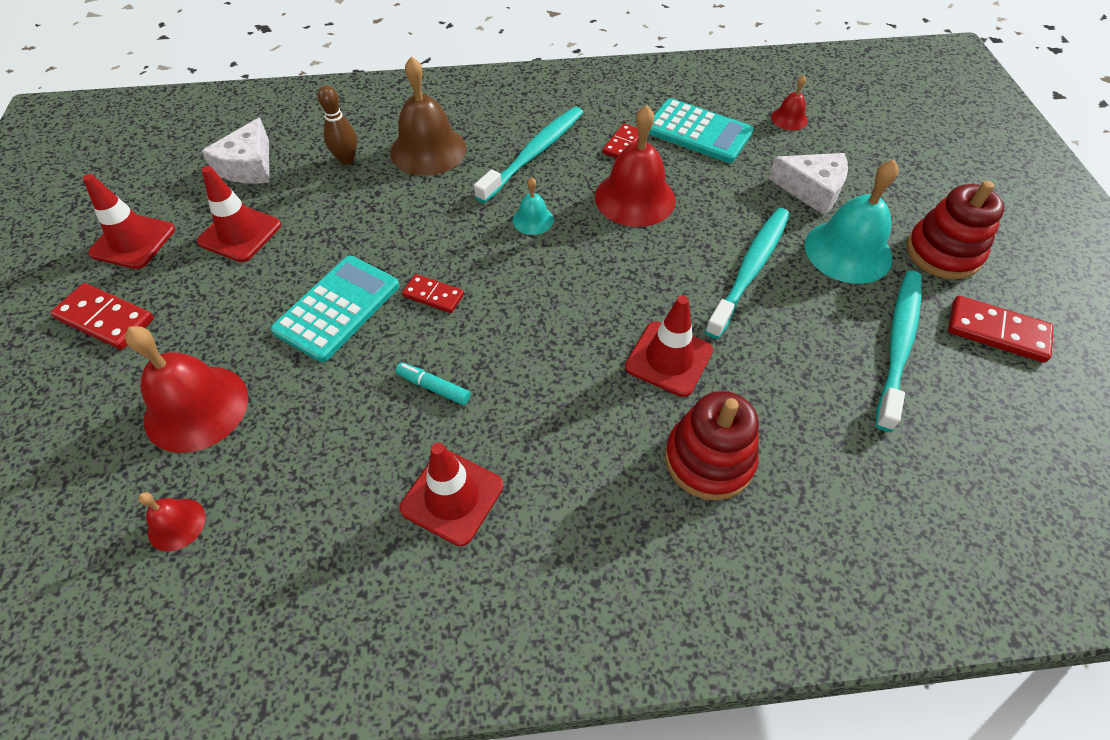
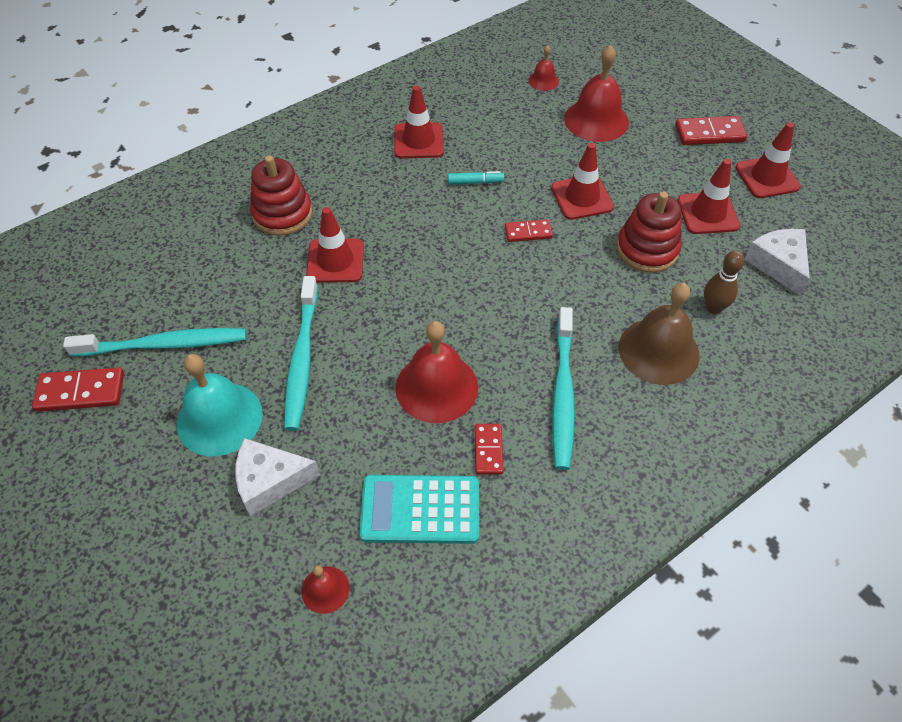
camera: 150 degrees right, 0 degrees up
turquoise calculator [271,256,399,362] -> red traffic cone [551,143,614,220]
turquoise bell [513,177,554,235] -> none
turquoise toothbrush [875,271,922,432] -> turquoise toothbrush turned 90 degrees counterclockwise [63,328,246,357]
red stacking toy [906,181,1004,280] -> red stacking toy moved to [617,192,682,273]

